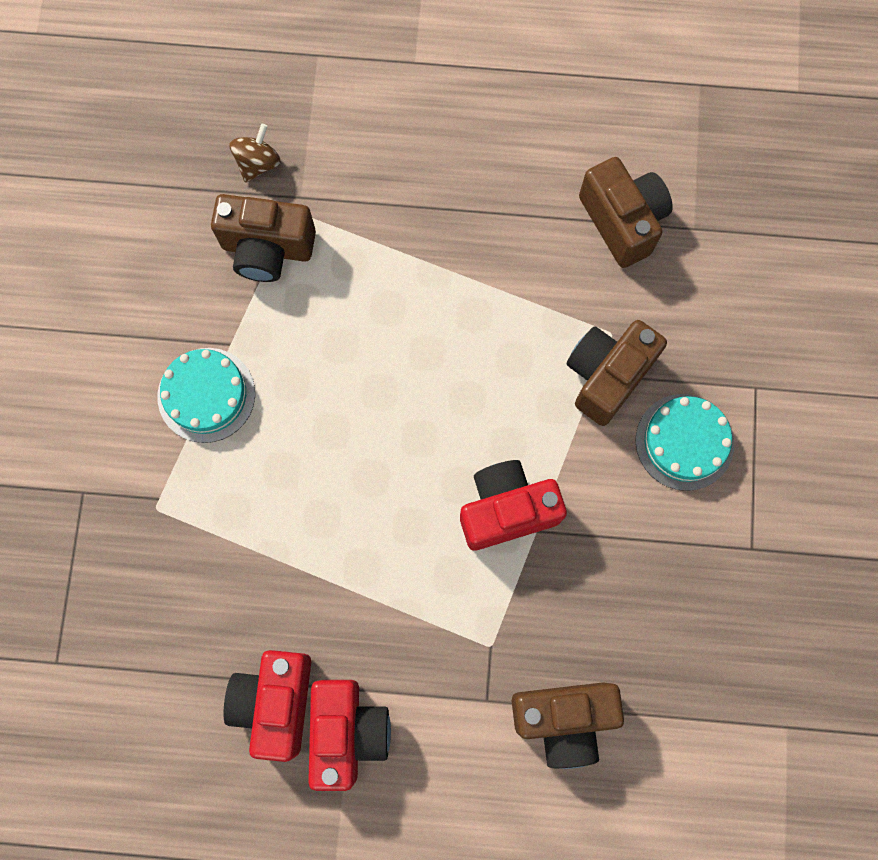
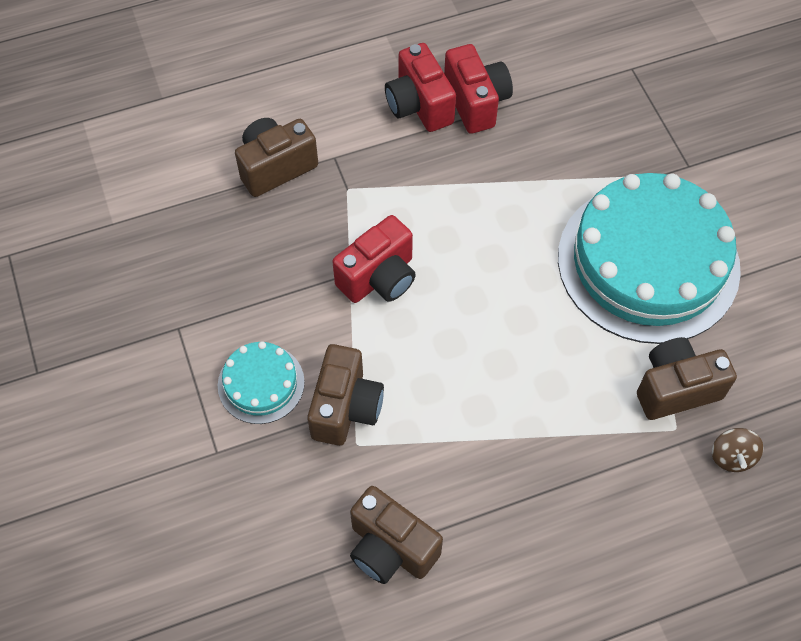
camera: 155 degrees right, 15 degrees down
turquoise cake [157,348,255,443] -> turquoise cake [558,173,741,344], size x2.21

